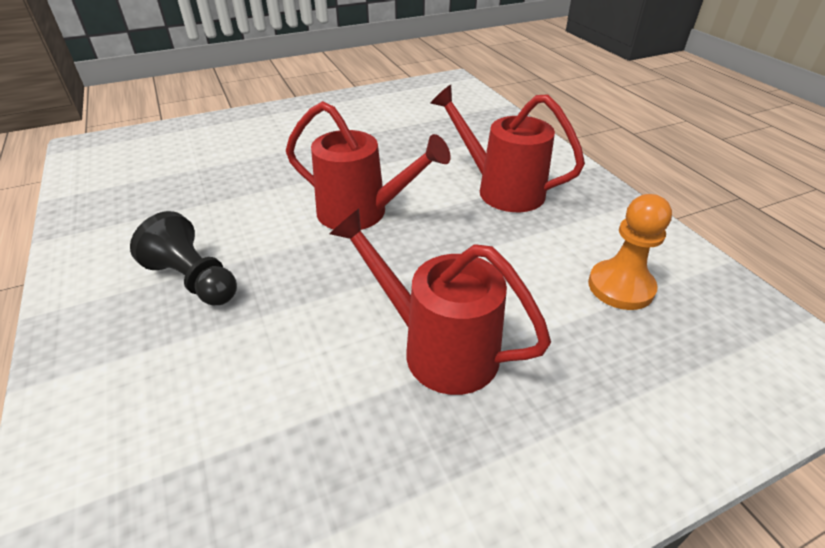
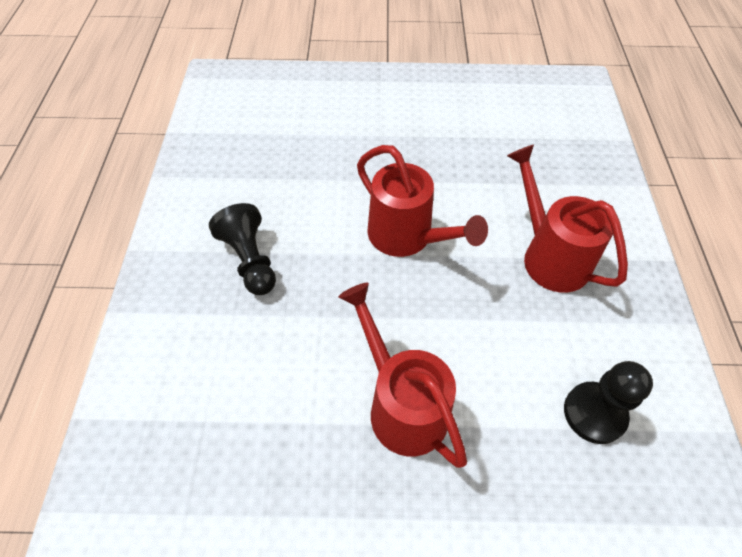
camera: 25 degrees right, 15 degrees up
orange pawn [588,194,672,310] -> black pawn [564,361,653,444]

